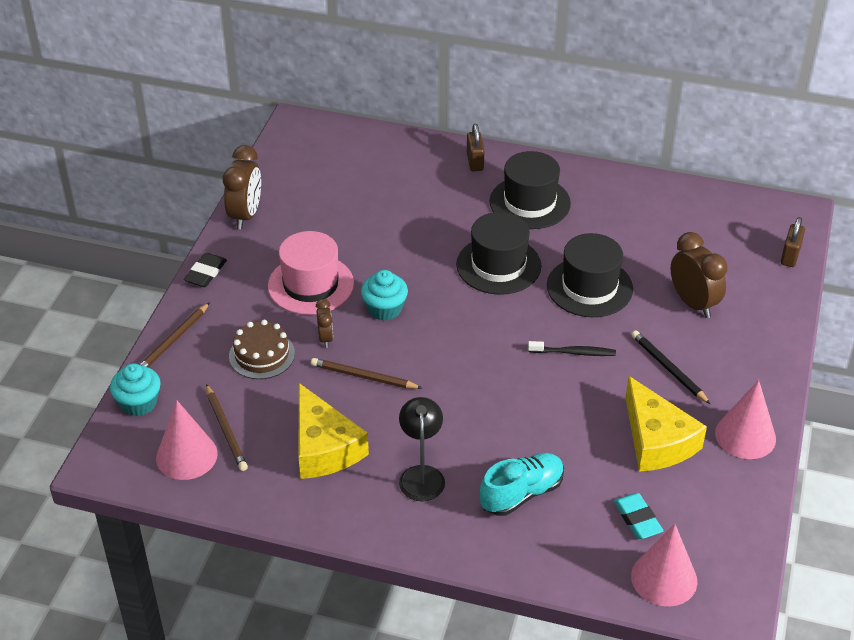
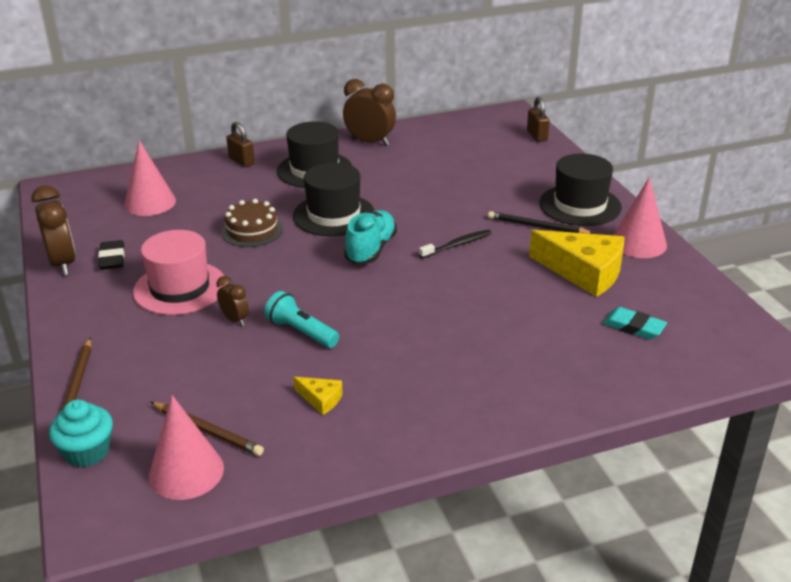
camera: 35 degrees left, 10 degrees down
black eraser [184,253,227,287] -> black eraser moved to [98,240,125,270]
brown cake [229,320,295,379] -> brown cake moved to [221,199,283,247]
yellow cheese [299,383,369,479] -> yellow cheese [293,377,343,415], size x0.45
brown pencil [311,358,422,389] -> turquoise flashlight [264,291,339,348]
turquoise cupcake [361,270,408,321] -> none
black lamp [399,397,445,501] -> none
turquoise shoe [480,453,564,516] -> turquoise shoe moved to [344,210,397,264]
black hat [547,233,633,317] -> black hat moved to [539,154,622,226]
pink cone [631,524,697,607] -> pink cone moved to [124,140,176,216]
brown clock [671,232,728,318] -> brown clock moved to [343,79,396,146]

